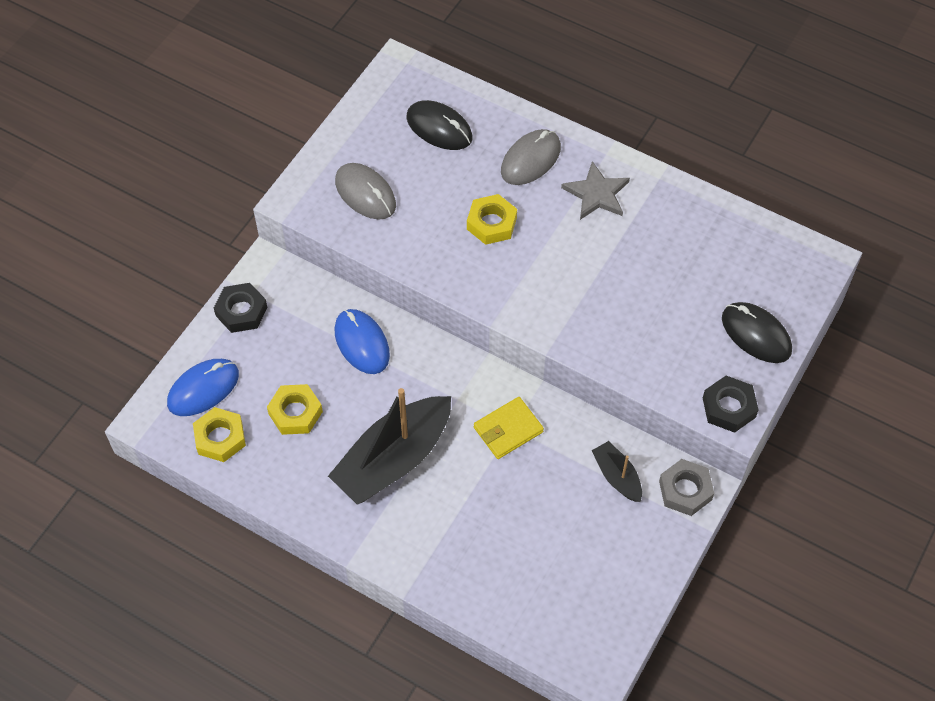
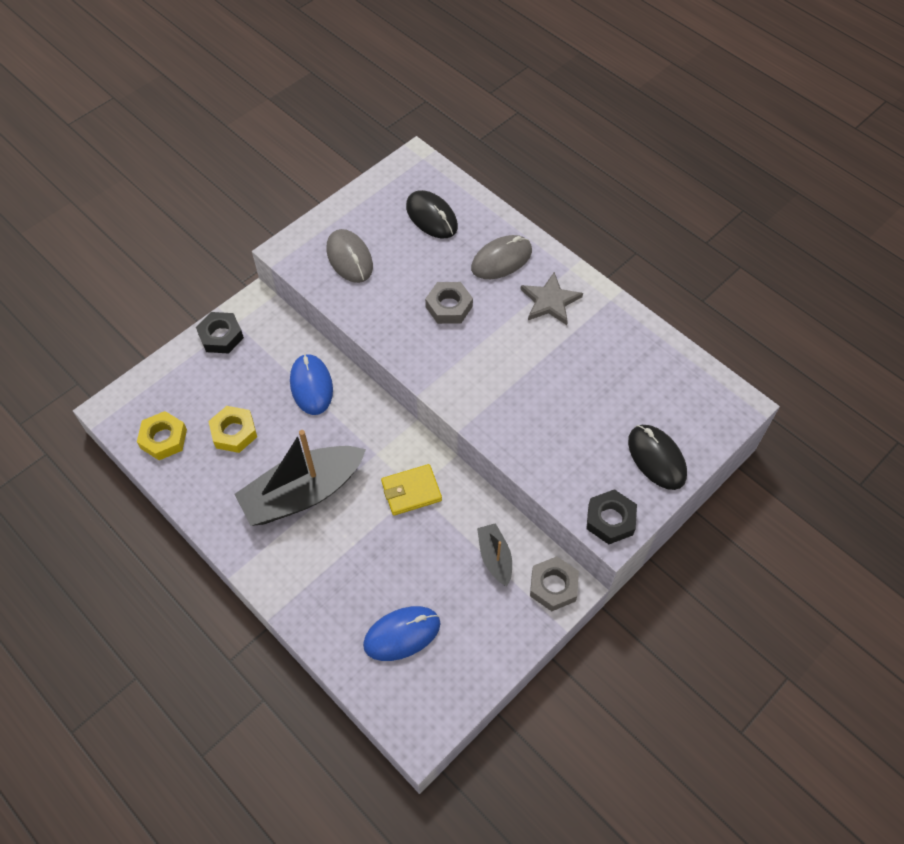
camera: 15 degrees right, 0 degrees up
blue mouse [167,359,239,416] -> blue mouse moved to [363,606,441,661]
yellow nut [467,194,517,245] -> grey nut [425,282,473,324]

